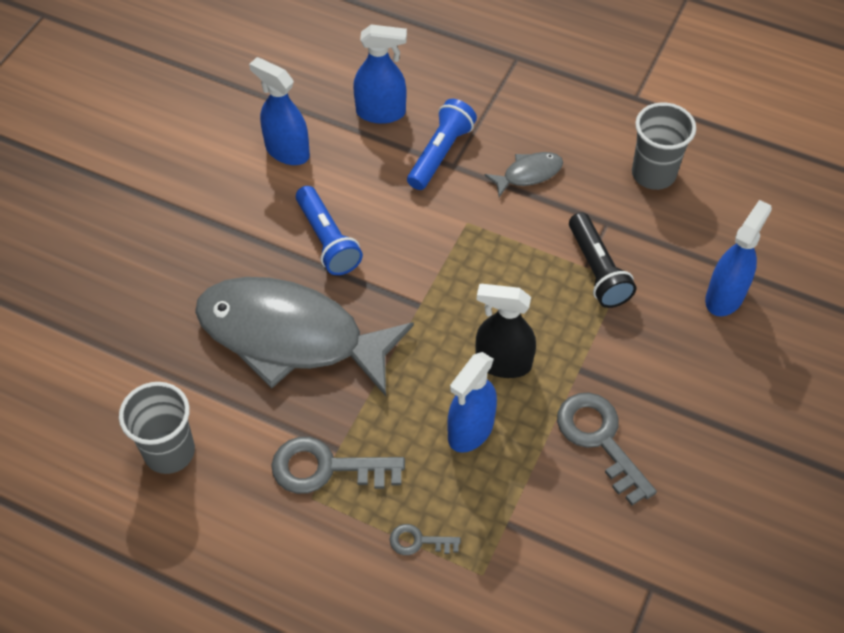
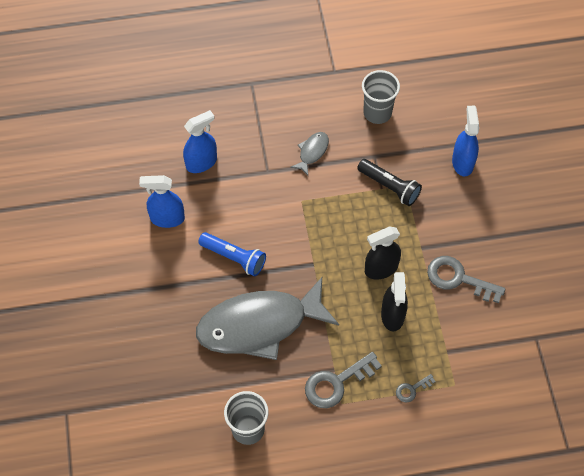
camera: 35 degrees left, 5 degrees up
blue flashlight [407,99,477,190] -> none
blue spray bottle [447,352,497,453] -> black spray bottle [381,272,408,332]

